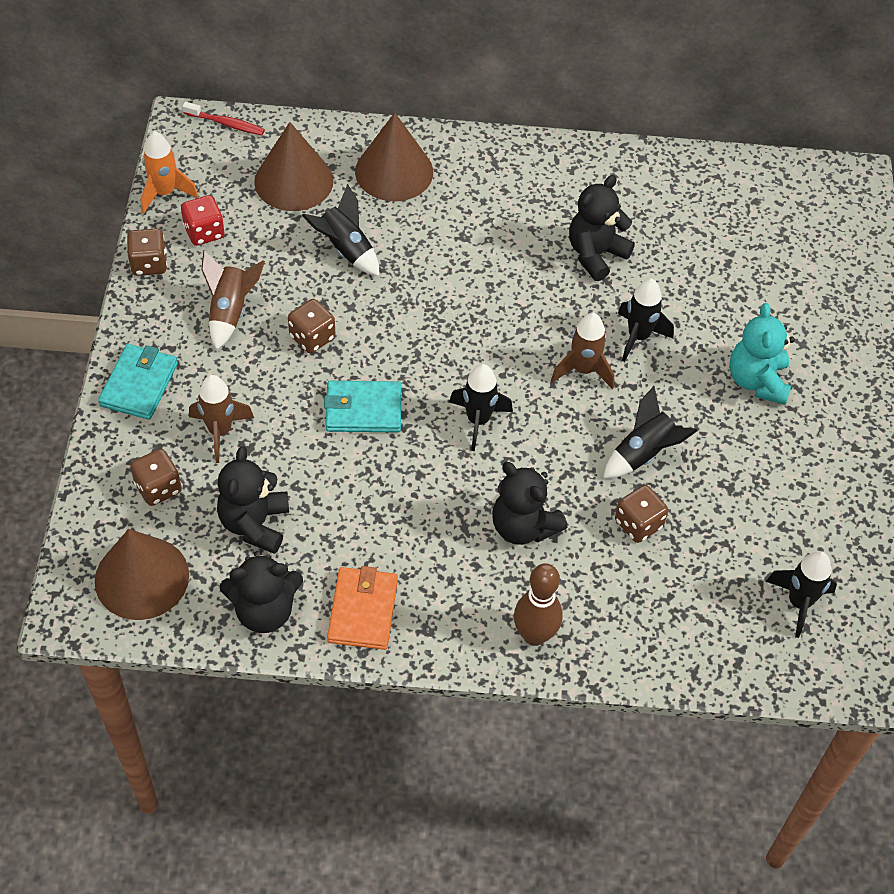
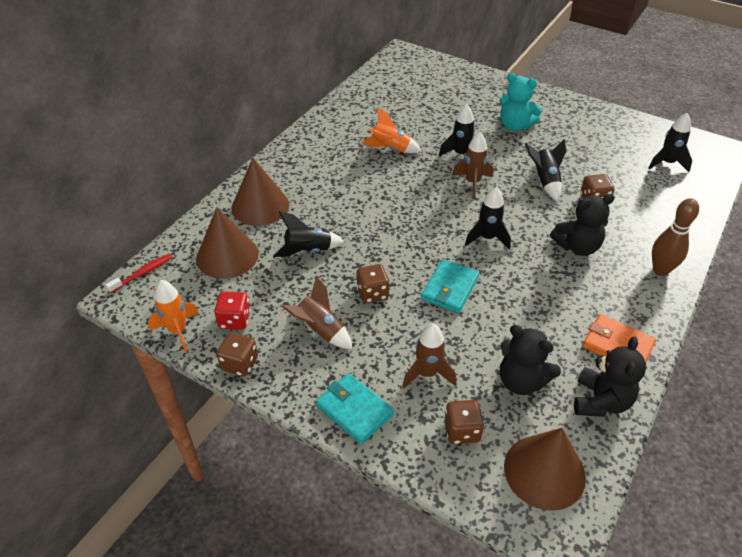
camera: 60 degrees left, 10 degrees down
black teddy bear [569,175,635,281] -> orange rocket [361,107,422,154]

